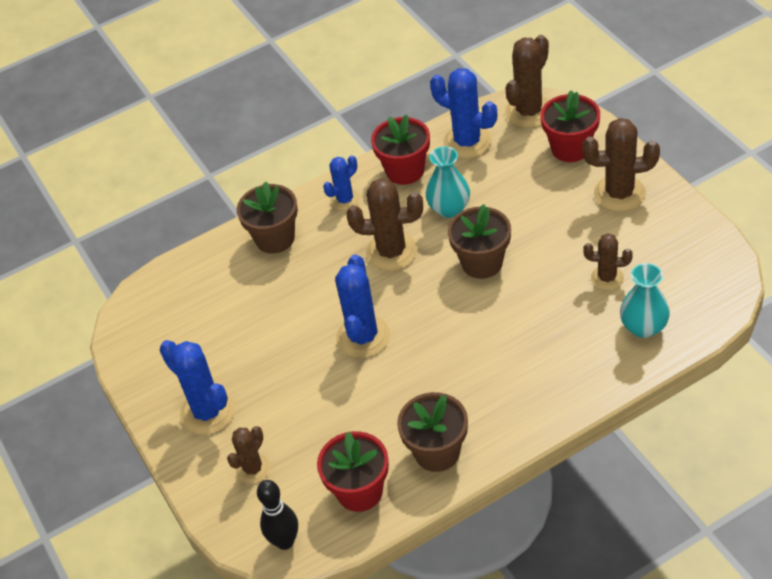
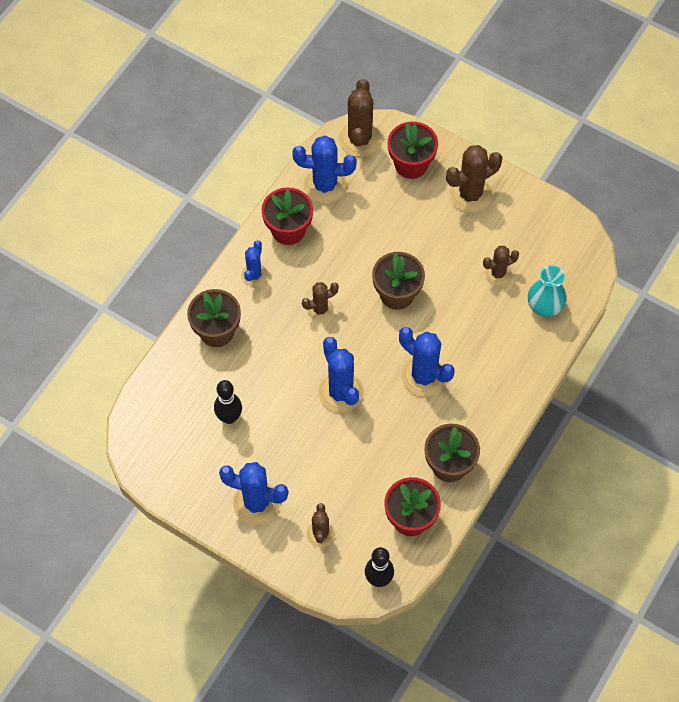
camera: 35 degrees left, 15 degrees up
brown cactus [346,178,423,271] -> brown cactus [302,282,339,322], size x0.61
turquoise vase [426,146,470,218] -> none
none -> black bowling pin [214,380,242,424]
none -> blue cactus [399,327,455,397]

